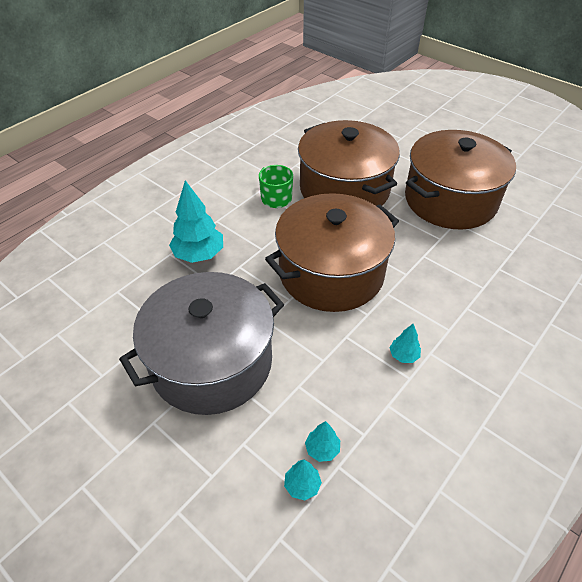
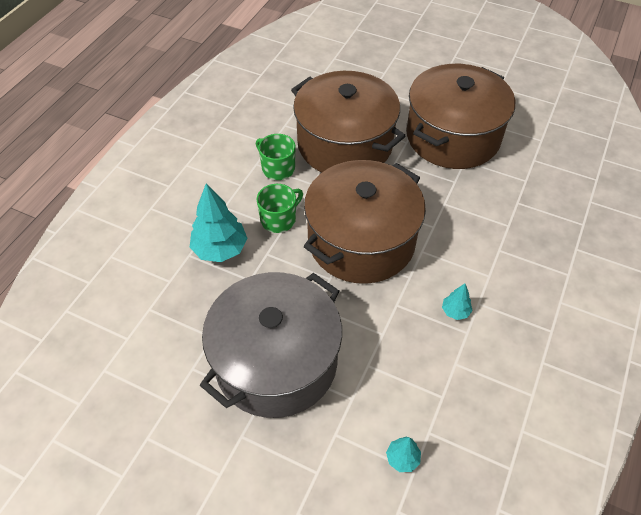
camera: 15 degrees left, 5 degrees up
turquoise tree [305,421,340,462] -> none
none -> green mug [257,184,303,233]

